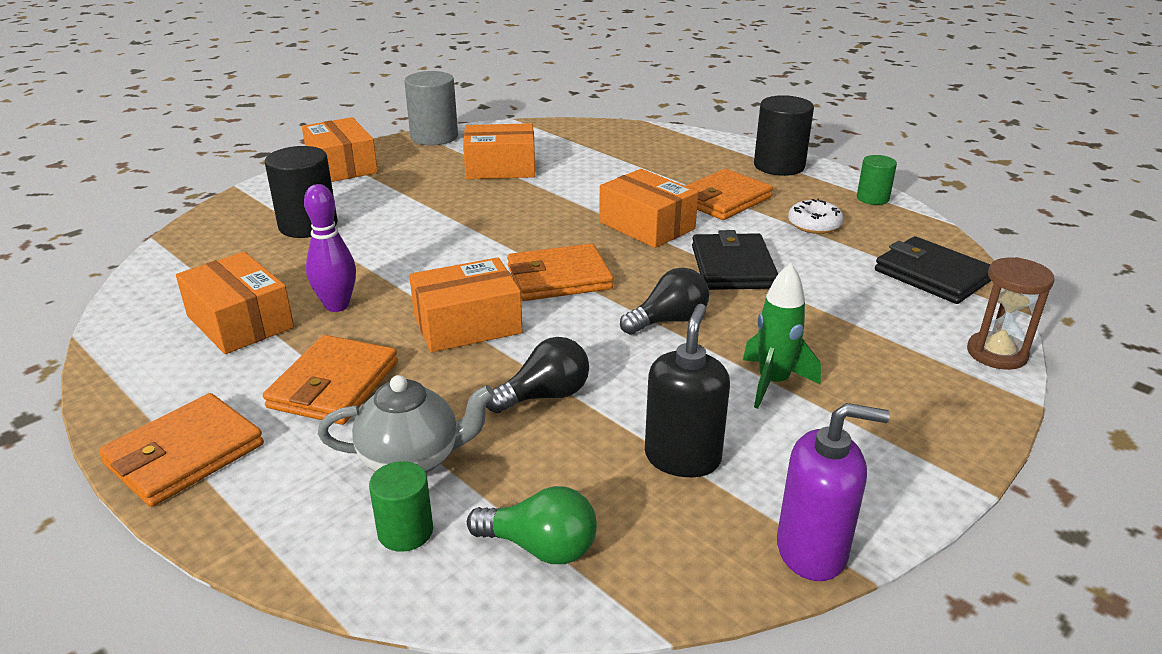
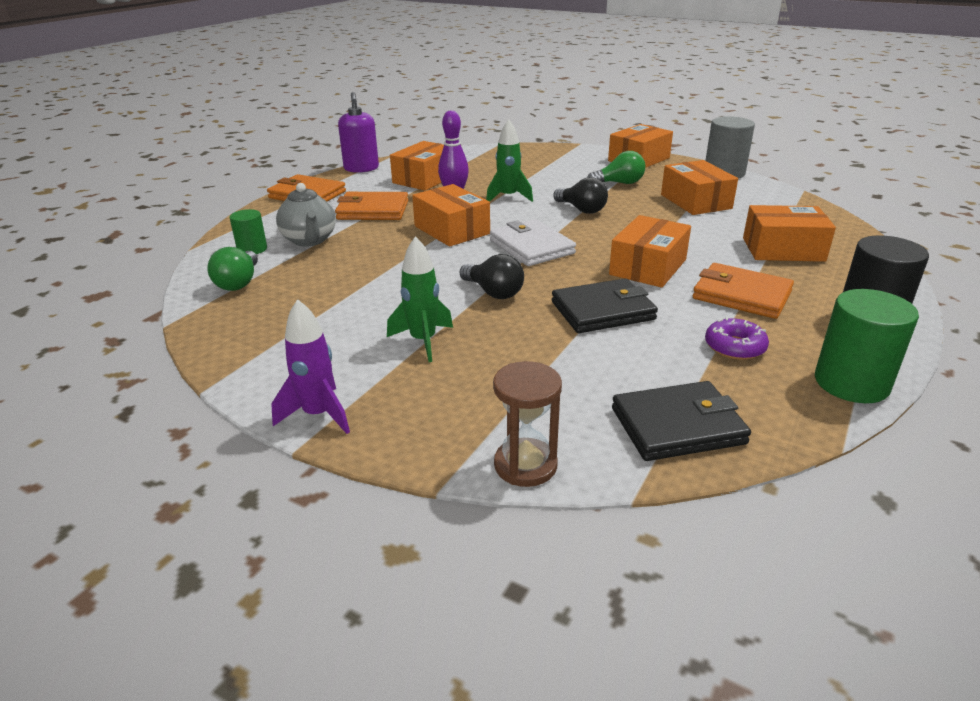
camera: 75 degrees right, 0 degrees up
black cylinder [265,146,338,238] -> none
black light bulb [486,337,589,413] -> black light bulb moved to [554,177,608,214]
orange wallet [507,243,613,301] -> white wallet [490,219,576,266]
black soap dispenser [645,304,730,477] -> none
purple soap dispenser [777,403,890,581] -> purple soap dispenser moved to [338,92,379,173]
white donut [788,198,844,234] -> purple donut [705,317,769,360]
green cylinder [857,155,897,205] -> green cylinder [815,289,919,403], size x1.72
black wallet [875,236,991,304] -> black wallet turned 45 degrees clockwise [612,381,751,461]
none -> purple rocket [271,299,350,434]
none -> green rocket [486,119,533,202]
none -> green light bulb [587,151,645,184]
none -> orange box [743,205,836,262]

